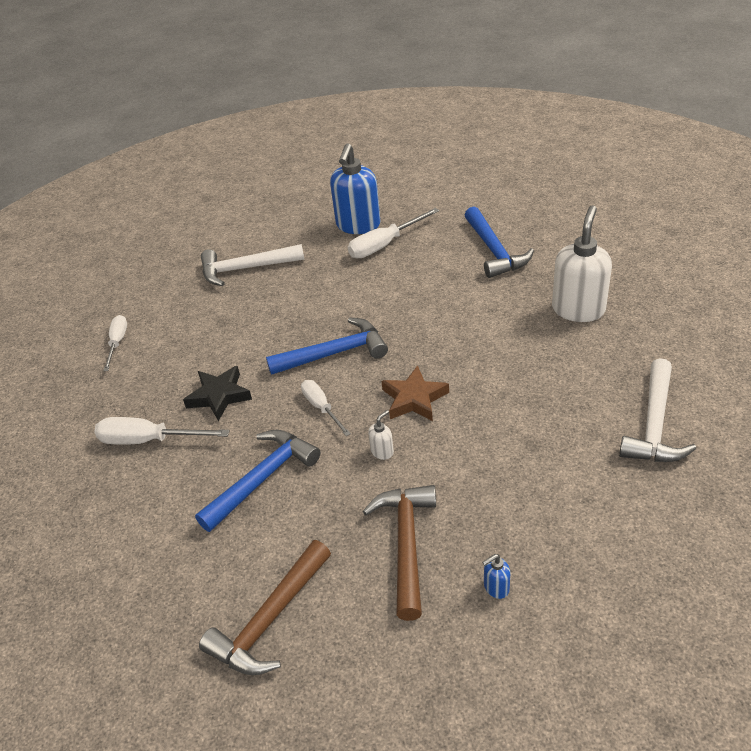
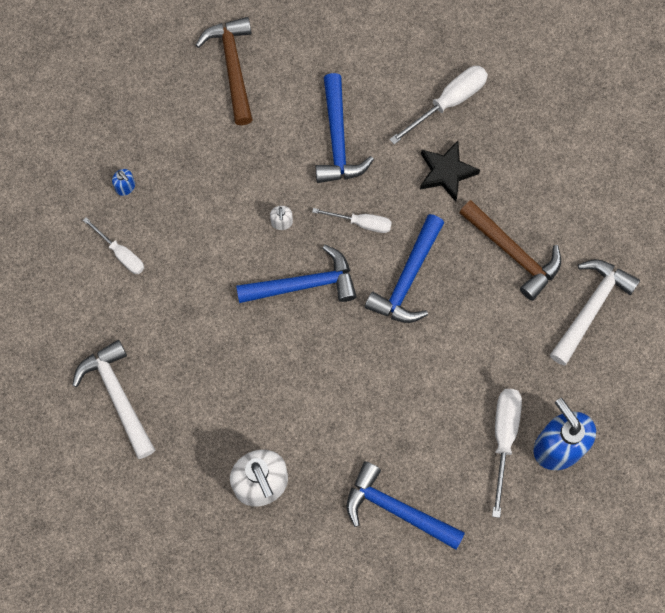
camera: 130 degrees right, 30 degrees up
white screwdriver [103,315,127,371] -> white screwdriver moved to [83,217,144,274]
brown hammer [363,485,436,621] -> brown hammer moved to [459,200,561,301]
brown star [382,365,449,421] -> blue hammer [236,245,357,303]
blue soap dispenser [482,554,511,599] -> blue soap dispenser turned 120 degrees clockwise [112,169,135,196]

